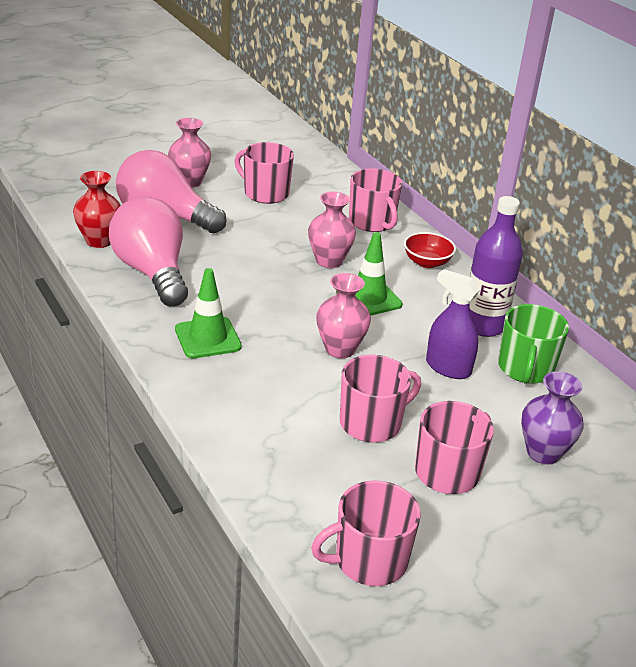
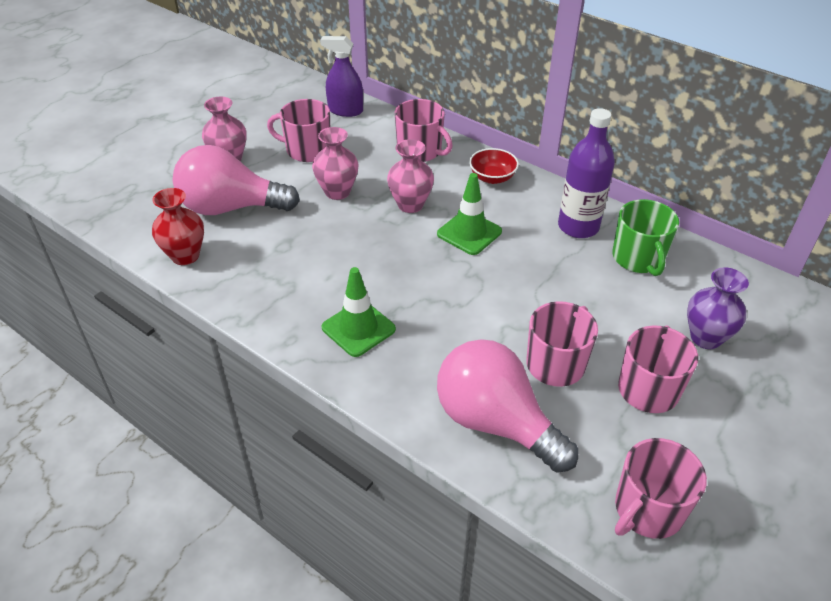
camera: 20 degrees left, 10 degrees up
pink light bulb [109,196,188,306] -> pink light bulb moved to [437,339,578,473]
pink vase [316,273,371,358] -> pink vase moved to [312,127,359,200]
purple spray bottle [426,269,480,379] -> purple spray bottle moved to [320,36,363,117]

